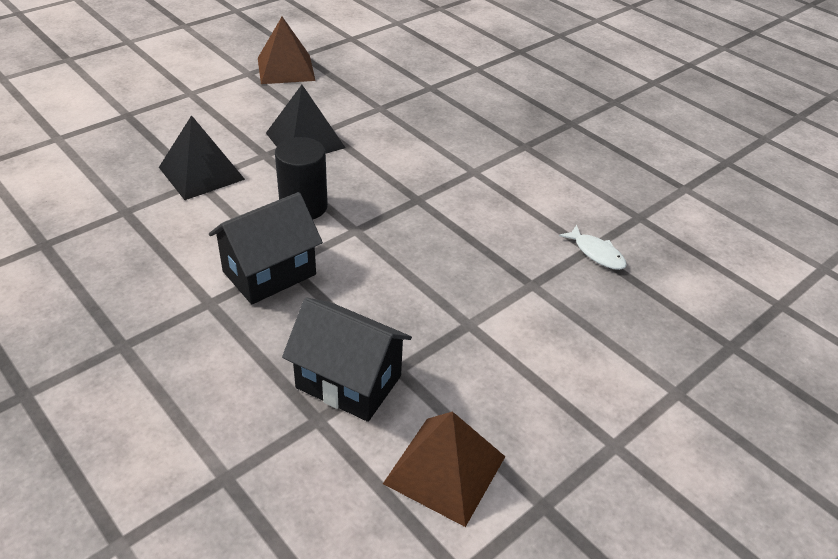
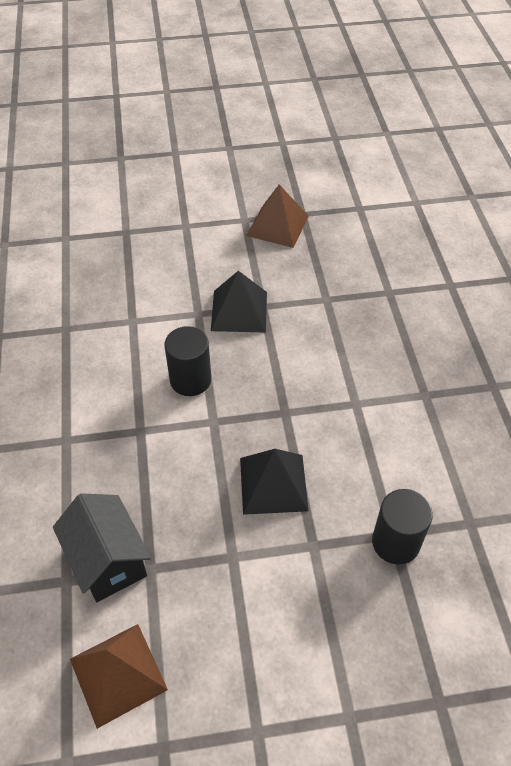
camera: 35 degrees right, 10 degrees up
black pyramid [159,115,245,200] -> black pyramid moved to [240,449,308,515]
black house [209,192,323,304] -> none
white fish [559,225,627,270] -> black cylinder [372,489,433,565]

